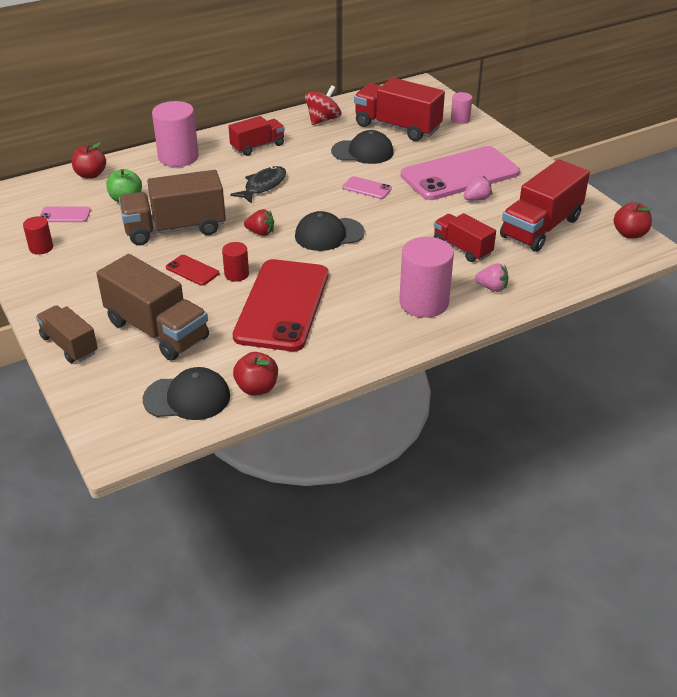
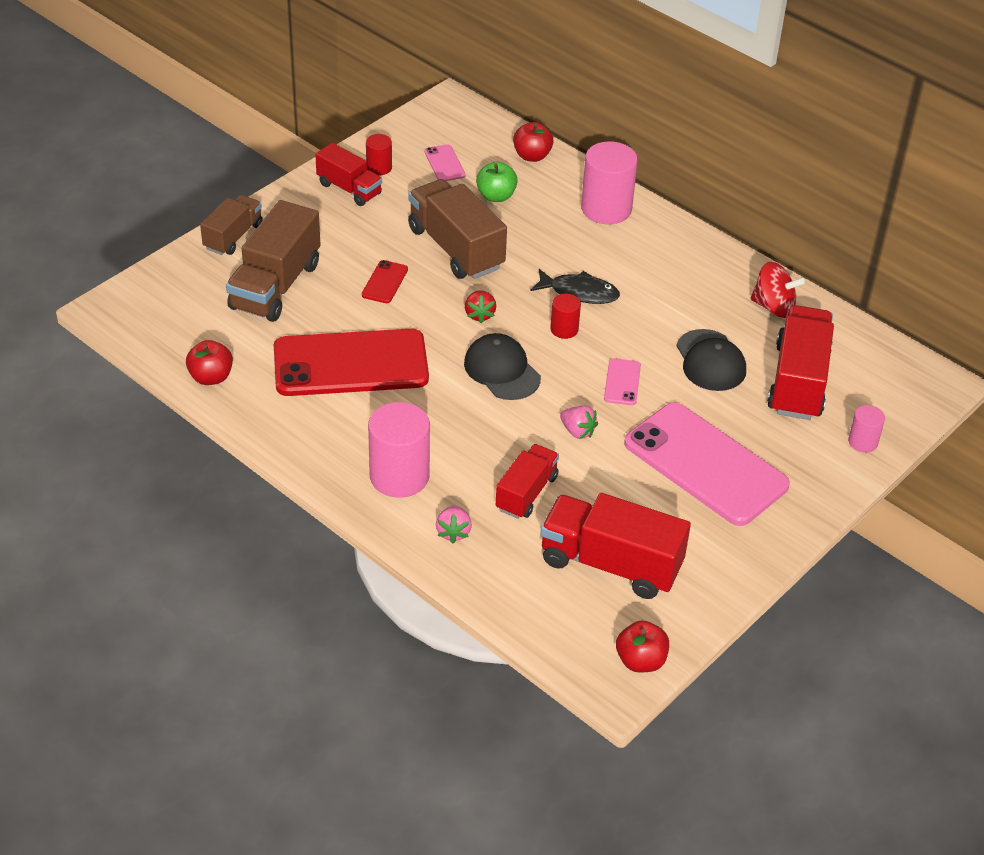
camera: 70 degrees right, 5 degrees up
black cap [143,367,230,420] -> none
red cylinder [222,242,249,281] -> red cylinder moved to [550,294,581,339]
red truck [228,116,285,156] -> red truck moved to [315,143,382,206]
pink strawberry [464,176,492,201] -> pink strawberry moved to [560,406,598,439]

